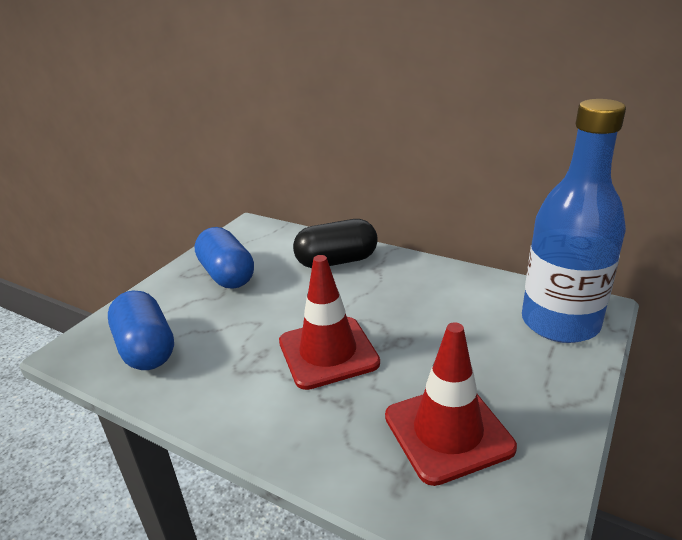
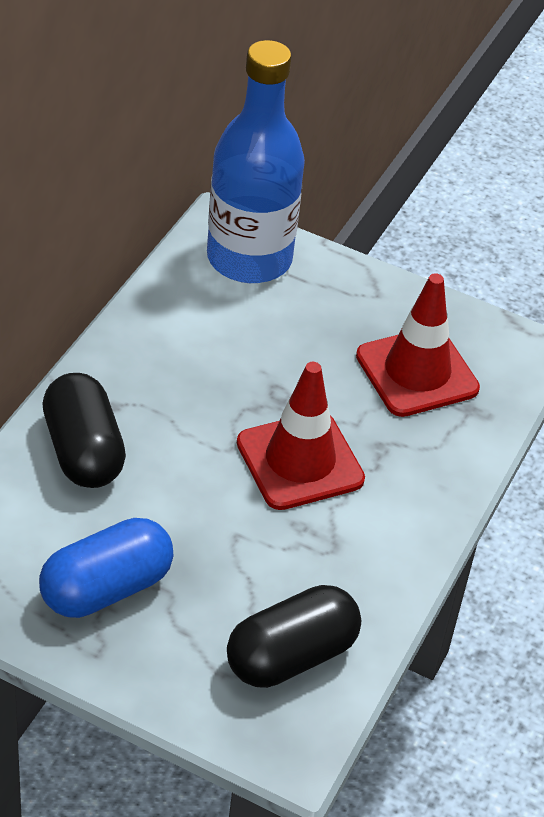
camera: 100 degrees left, 15 degrees up
blue capsule [108,290,174,370] -> black capsule [227,585,361,688]

